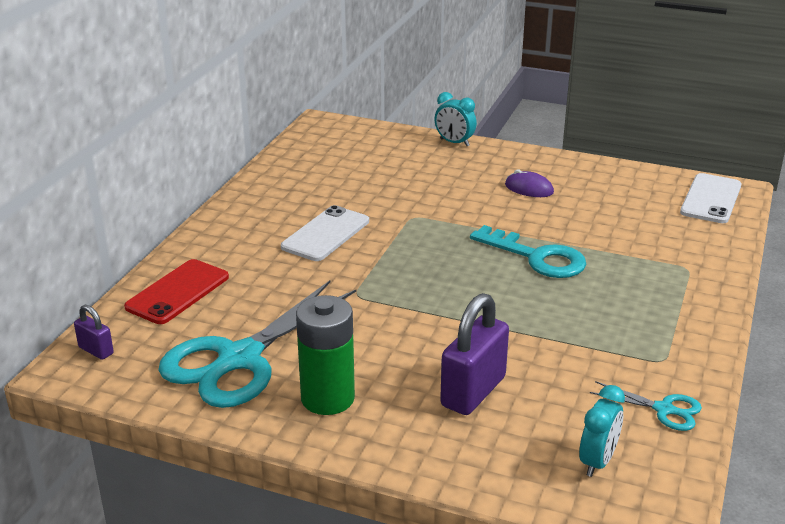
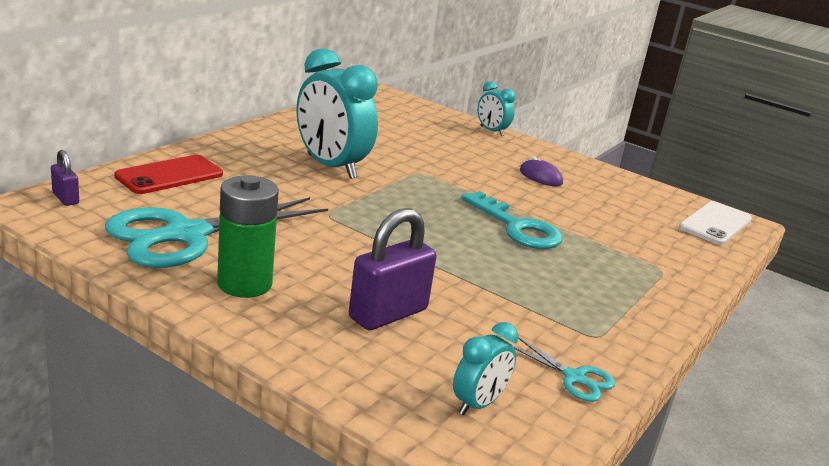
camera: 10 degrees right, 5 degrees down
white phone [281,205,369,261] -> turquoise clock [297,48,378,179]

